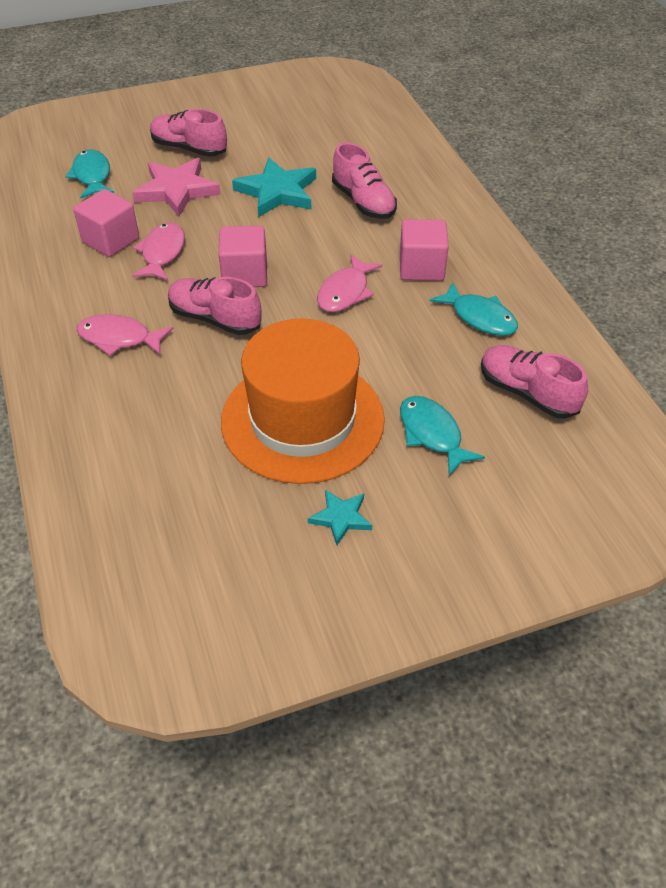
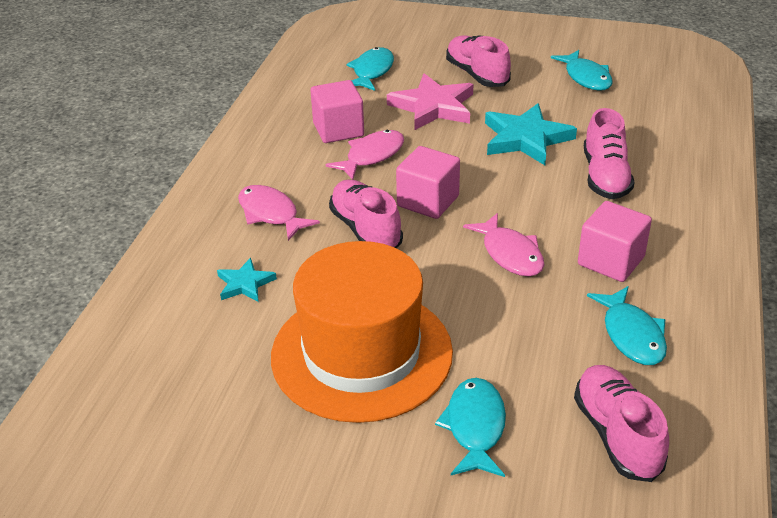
camera: 35 degrees right, 10 degrees down
turquoise star [308,489,372,545] -> turquoise star moved to [217,258,277,302]
pink fish [317,254,383,312] -> pink fish turned 90 degrees counterclockwise [463,213,544,277]
none -> turquoise fish [551,50,612,91]

